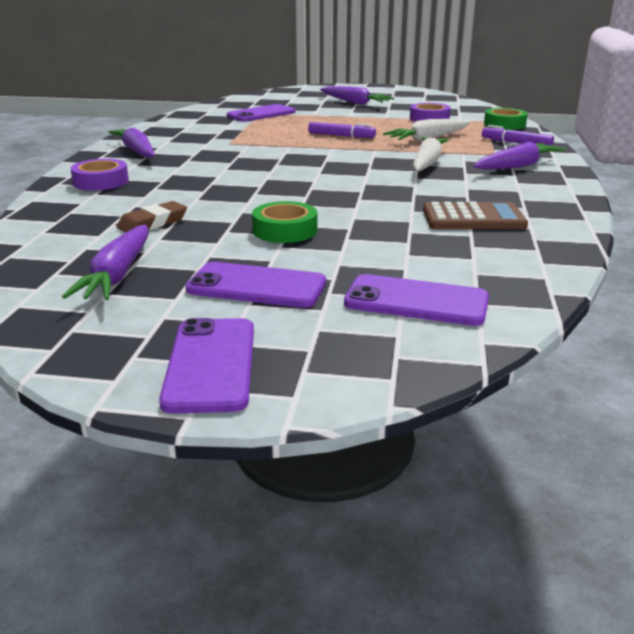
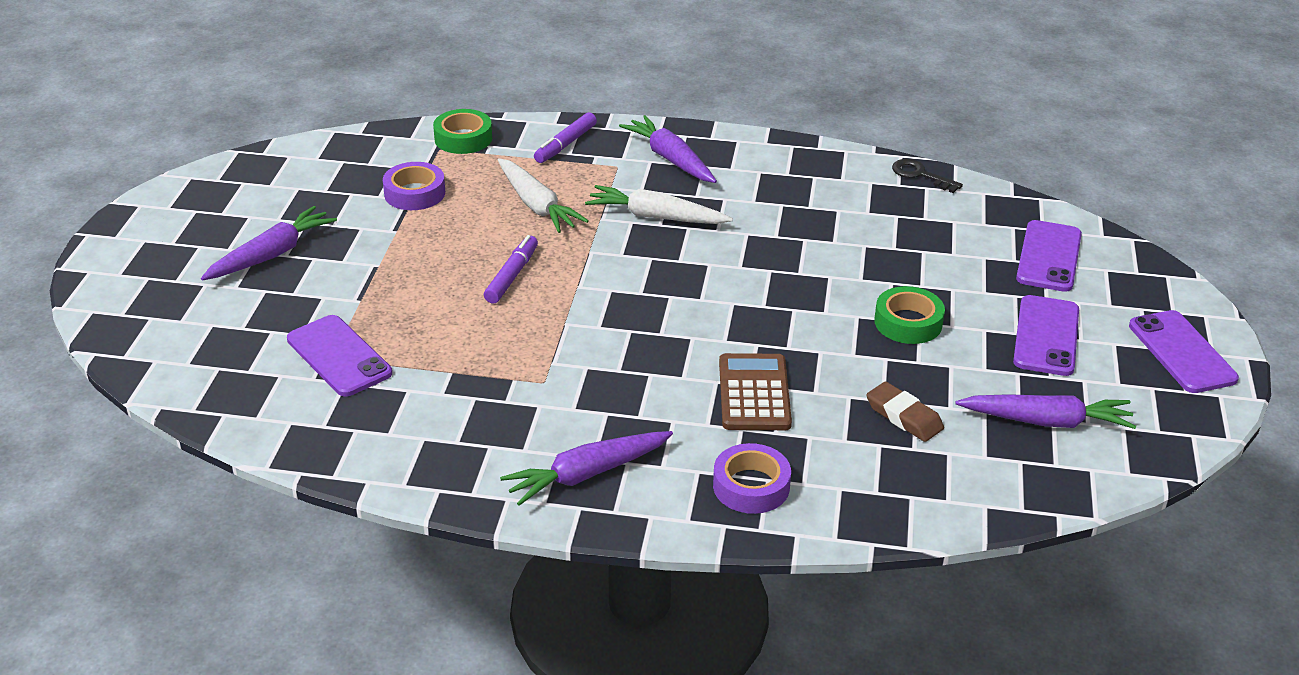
camera: 90 degrees left, 10 degrees up
purple phone [159,318,254,414] -> purple phone turned 75 degrees clockwise [1129,310,1239,393]
brown calculator [423,202,528,229] -> brown calculator moved to [719,353,792,430]
none -> black key [892,159,963,193]

